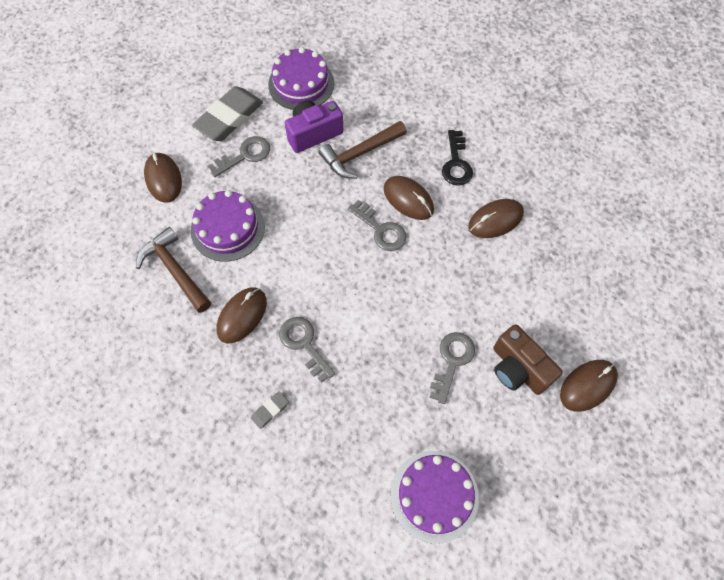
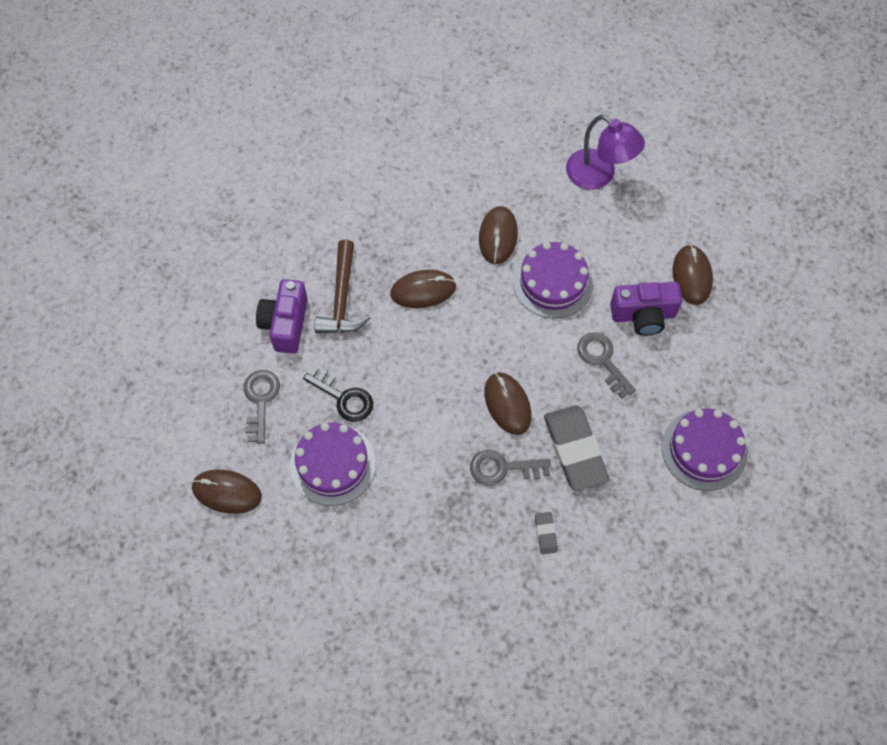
camera: 55 degrees left, 0 degrees up
brown hammer [136,227,211,313] -> none
grey eraser [192,86,263,141] -> grey eraser moved to [544,405,610,491]
brown mouse [217,287,267,343] -> brown mouse moved to [484,372,532,435]
purple cake [268,47,334,110] -> purple cake moved to [513,242,593,318]
grey key [348,200,407,251] -> none
black key [442,130,473,186] -> black key moved to [303,366,373,422]
brown camera [493,324,563,395] -> purple camera [610,282,682,336]
none -> purple lamp [566,115,645,190]

